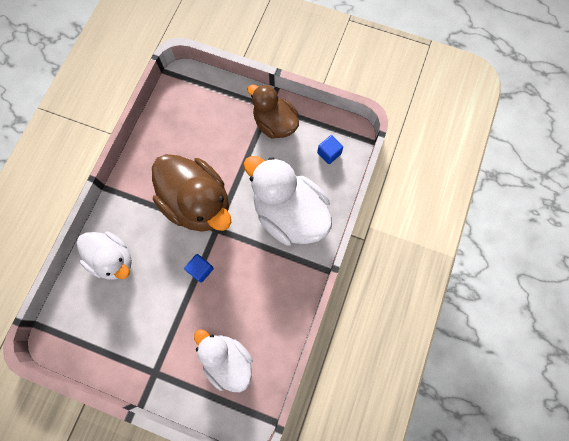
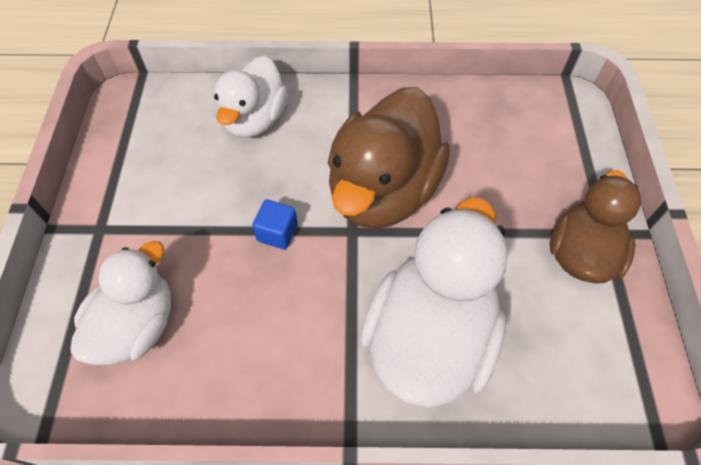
camera: 70 degrees right, 15 degrees down
blue cube [317,135,343,164] -> none

